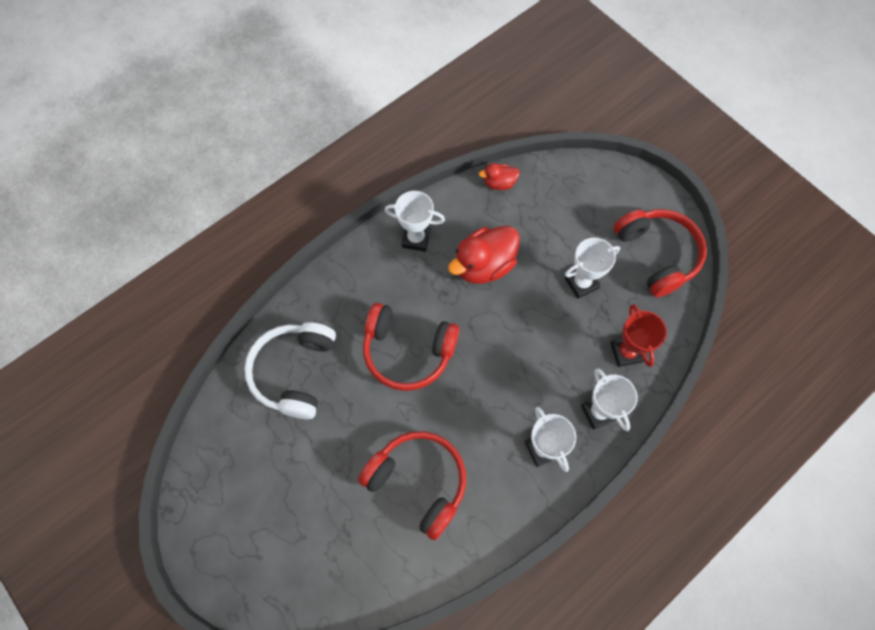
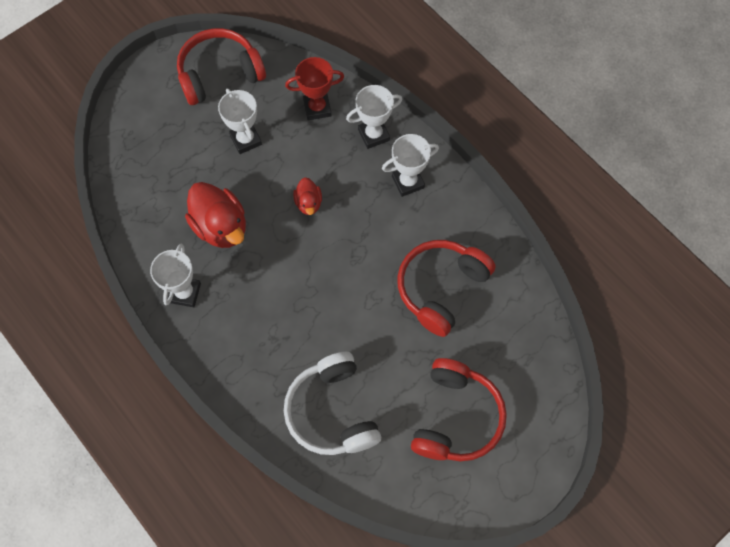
camera: 90 degrees left, 0 degrees up
white headphones [244,322,336,419] -> white headphones turned 60 degrees clockwise [284,352,381,455]
red headphones [363,303,459,391] -> red headphones moved to [411,358,507,461]
red duck [479,163,520,190] -> red duck moved to [293,177,322,215]

